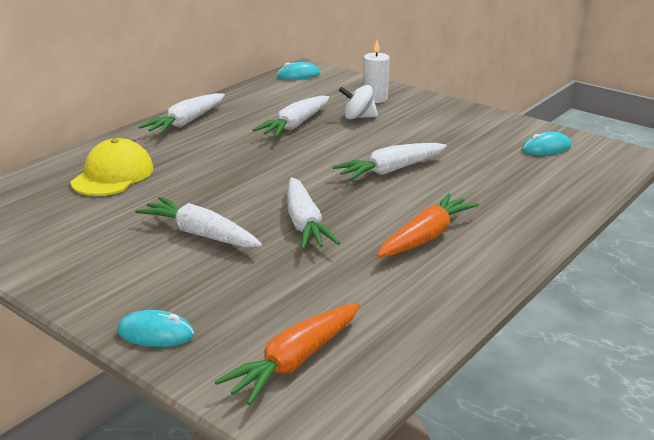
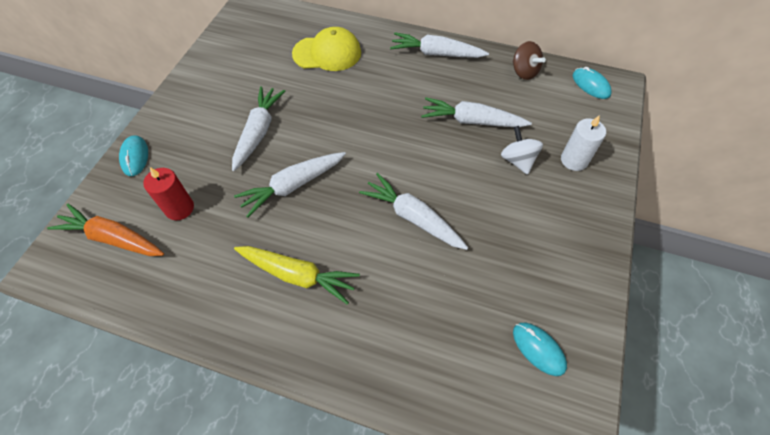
camera: 70 degrees right, 30 degrees up
orange carrot [377,193,479,257] -> yellow carrot [234,246,360,305]
none -> red candle [143,167,194,220]
none -> brown spinning top [512,41,546,80]

